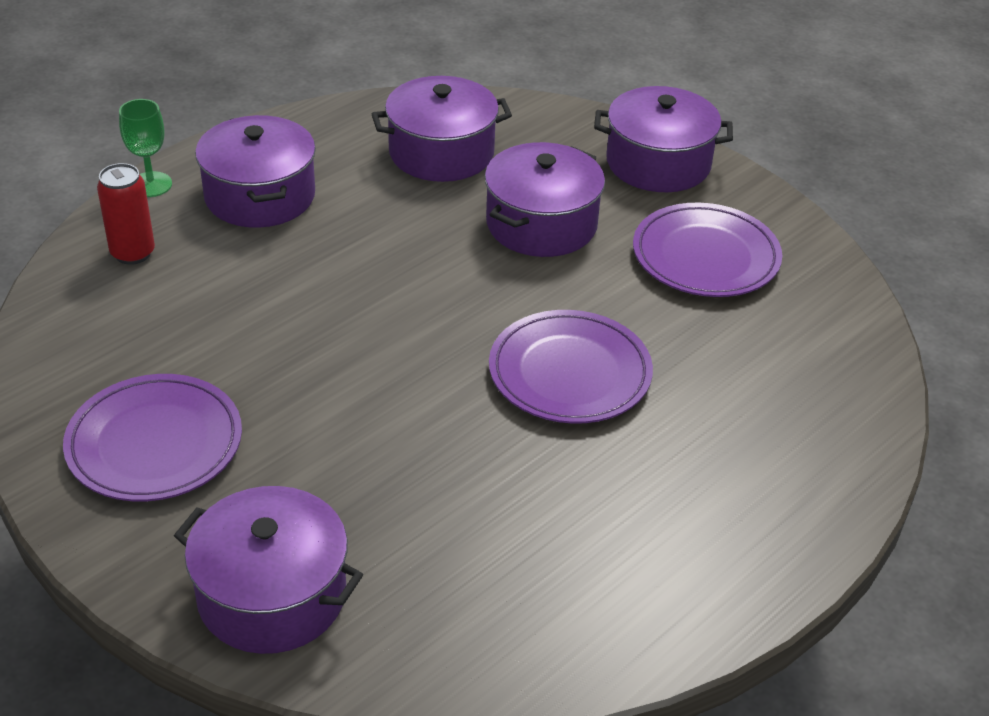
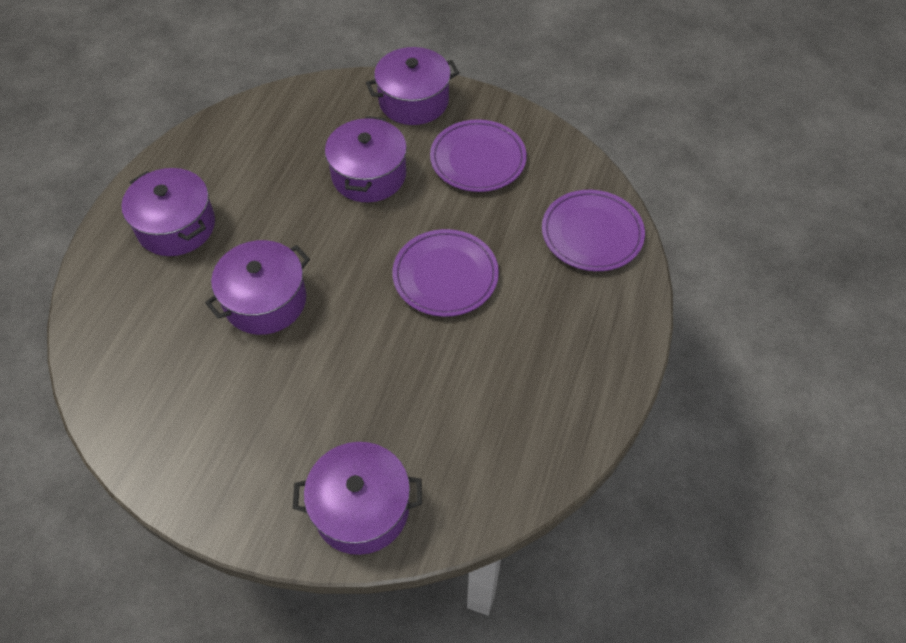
camera: 25 degrees left, 15 degrees up
purple plate [63,374,242,501] -> purple plate moved to [542,190,645,271]
red can [97,163,155,265] -> none
green goblet [119,99,172,197] -> none
purple pot [372,76,512,182] -> purple pot moved to [205,240,310,335]

